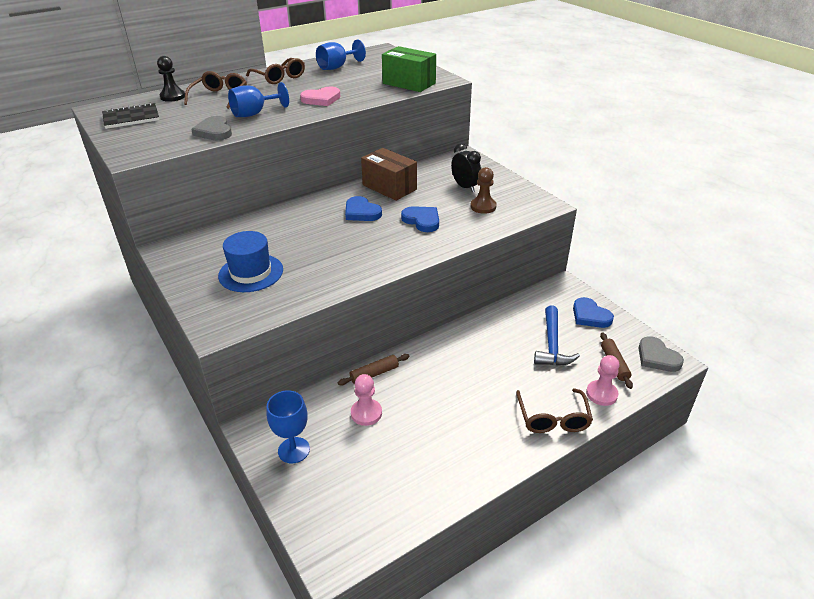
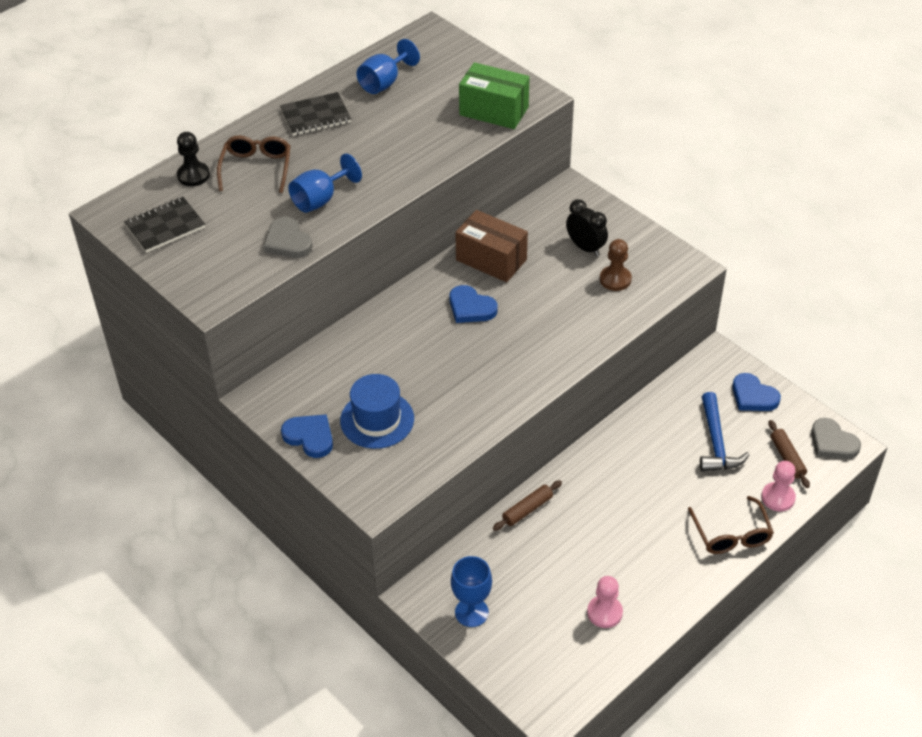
camera: 10 degrees left, 10 degrees up
brown glasses [246,58,305,84] -> black notebook [280,92,351,136]
pink heart [300,87,341,106] -> none
pink pawn [351,374,382,426] -> pink pawn moved to [587,576,623,628]
blue heart [401,206,439,232] -> blue heart moved to [281,414,333,458]

